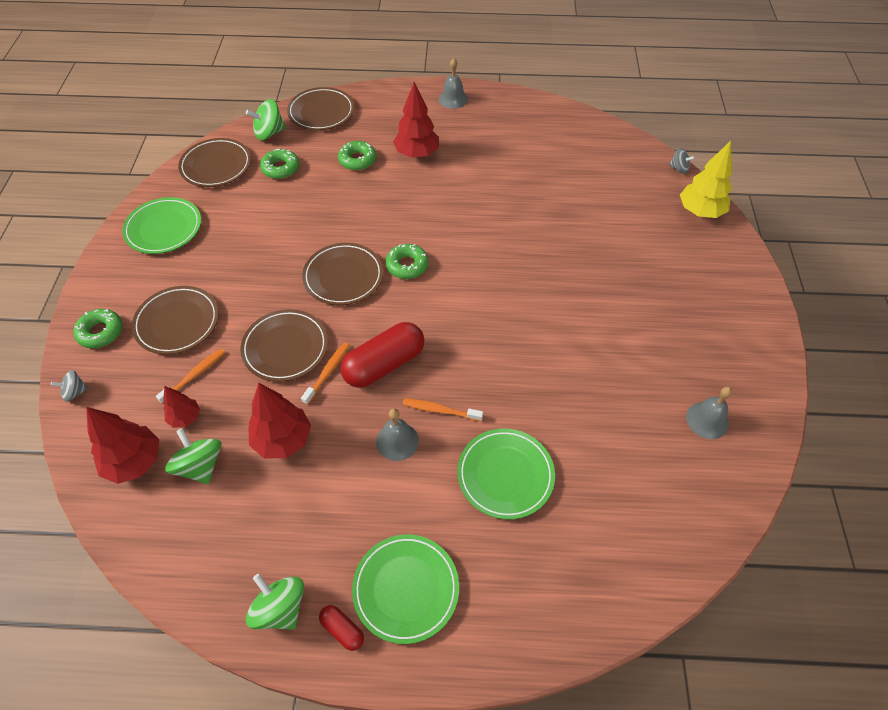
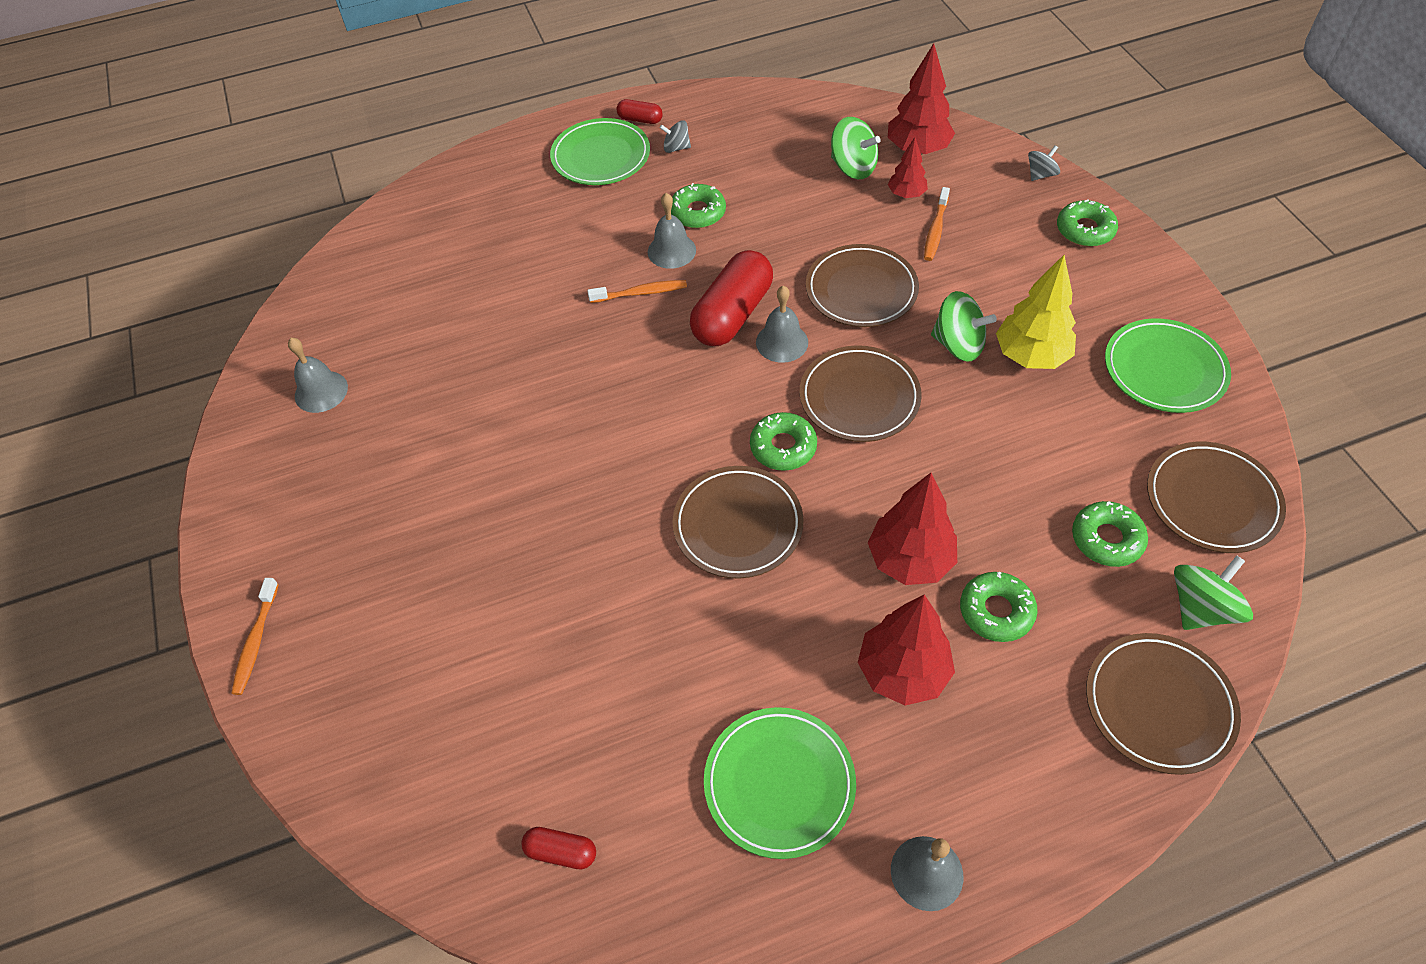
camera: 160 degrees right, 0 degrees up
brown plate [132,286,219,354] -> brown plate moved to [673,466,803,579]
green spinning top [246,574,304,630] -> green spinning top moved to [931,291,997,361]
red tree [248,383,311,458] -> red tree moved to [868,473,957,585]
orange toothbrush [301,342,350,405] -> orange toothbrush moved to [231,578,279,695]
green plate [458,429,555,519] -> green plate moved to [704,707,856,859]
grey spinning top [669,148,695,174] -> grey spinning top moved to [660,120,691,153]
yellow tree [680,141,732,218] -> yellow tree moved to [996,255,1076,369]
none -> red capsule [521,827,596,869]
none -> green donut [671,183,726,228]
none -> grey bell [756,286,808,363]

